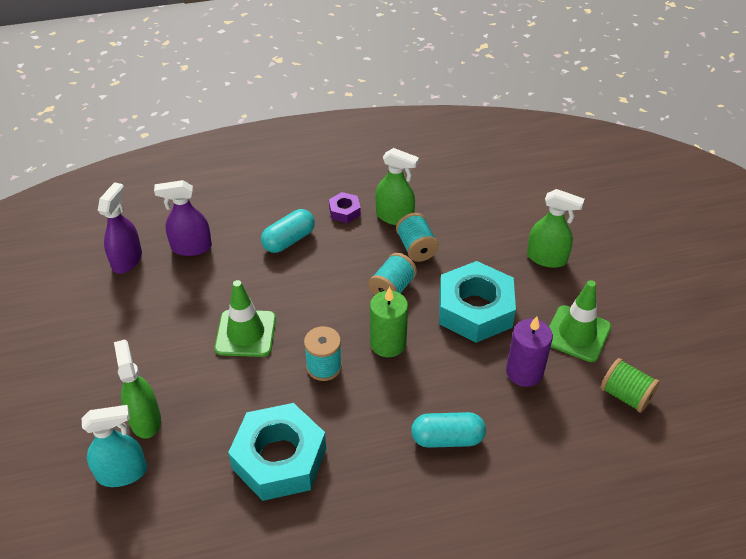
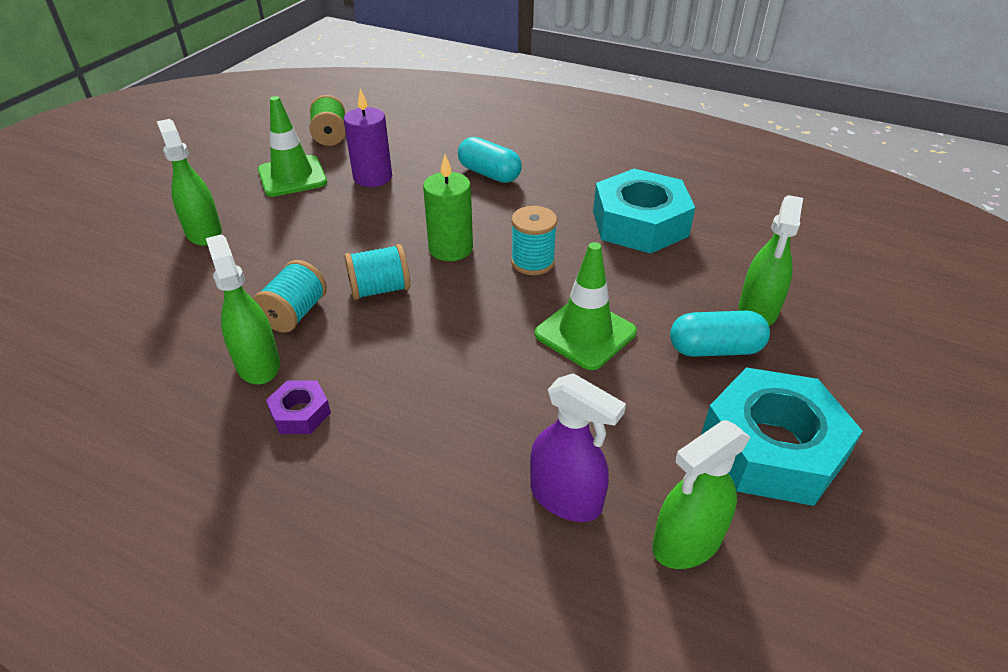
camera: 140 degrees left, 5 degrees down
turquoise spray bottle [82,405,147,487] -> none
purple spray bottle [98,182,142,274] -> green spray bottle [652,420,751,569]
turquoise capsule [261,209,315,253] -> turquoise capsule moved to [670,311,770,357]
turquoise nut [439,261,516,343] -> turquoise nut moved to [701,367,863,506]

